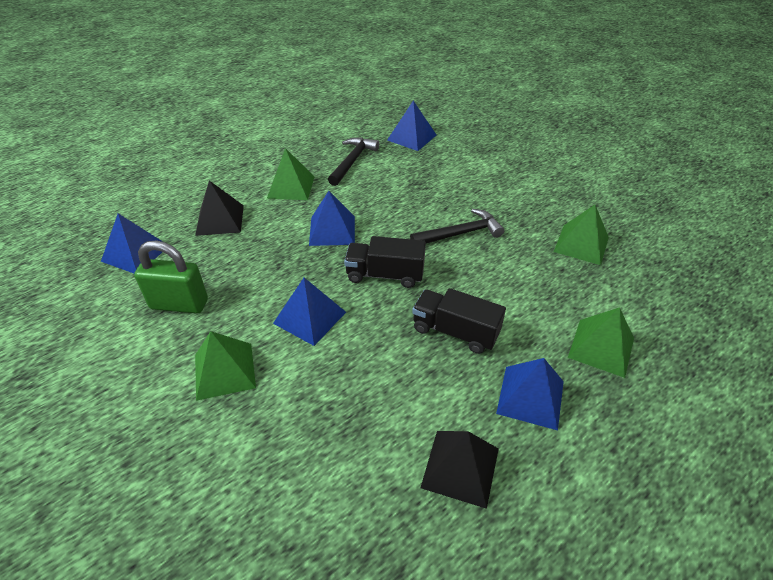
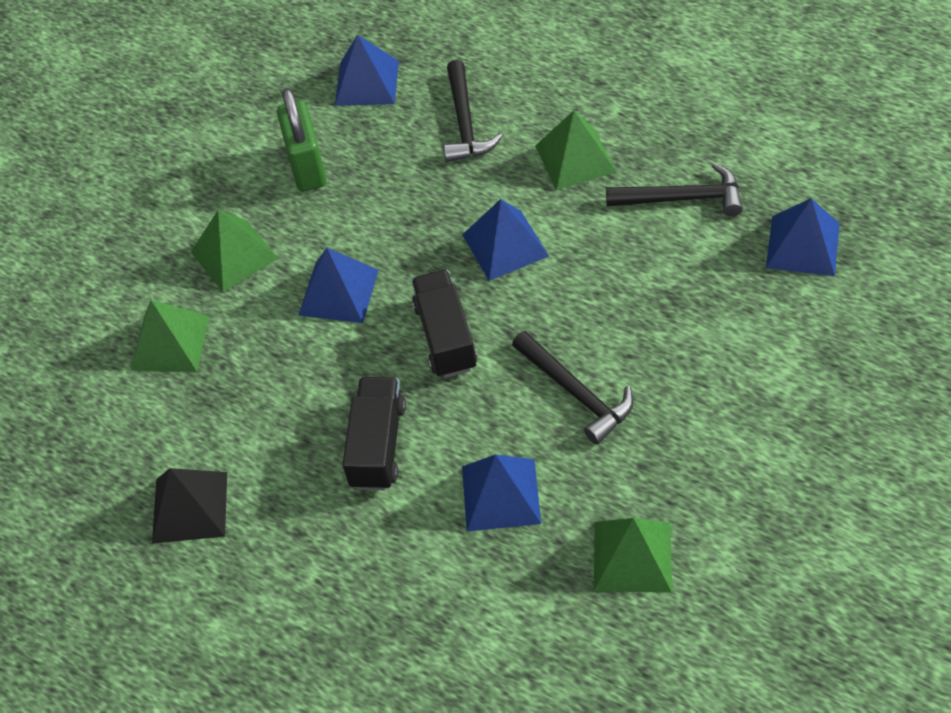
camera: 75 degrees right, 10 degrees up
black pyramid [195,180,244,236] -> black hammer [443,60,502,162]
blue pyramid [496,358,564,430] -> blue pyramid moved to [462,454,541,531]
green pyramid [568,307,634,378] -> green pyramid moved to [131,300,209,372]

